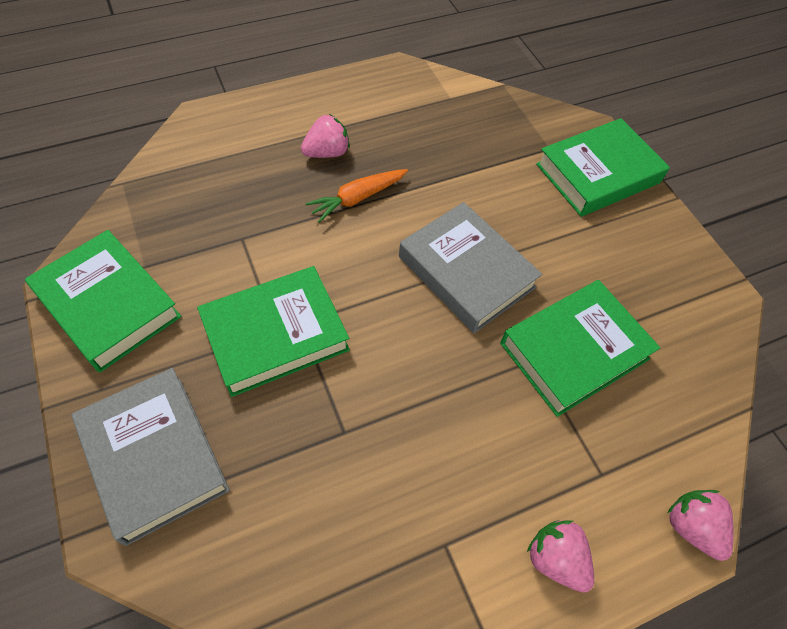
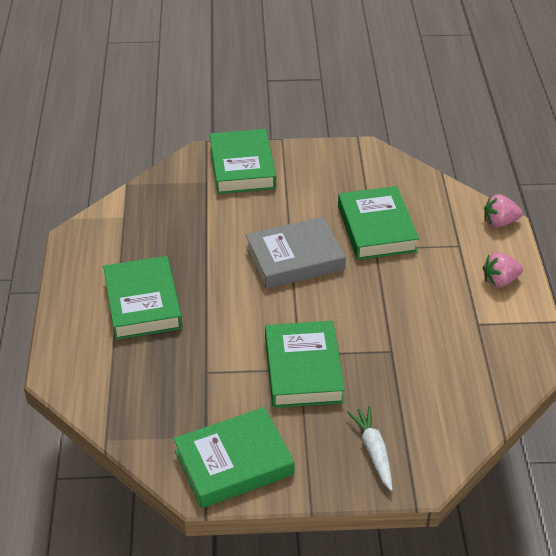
camera: 65 degrees left, 15 degrees down
grey book [71,368,230,546] -> white carrot [347,406,393,491]
pink strawberry [301,114,350,158] -> green book [103,256,182,340]
orange carrot [305,169,408,223] -> none

